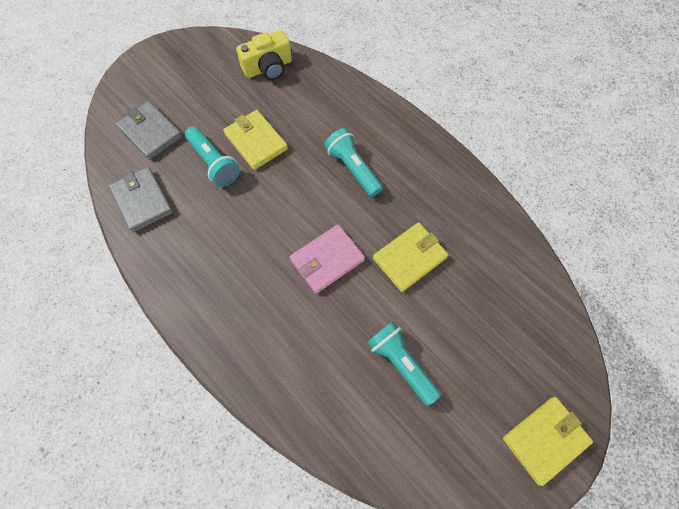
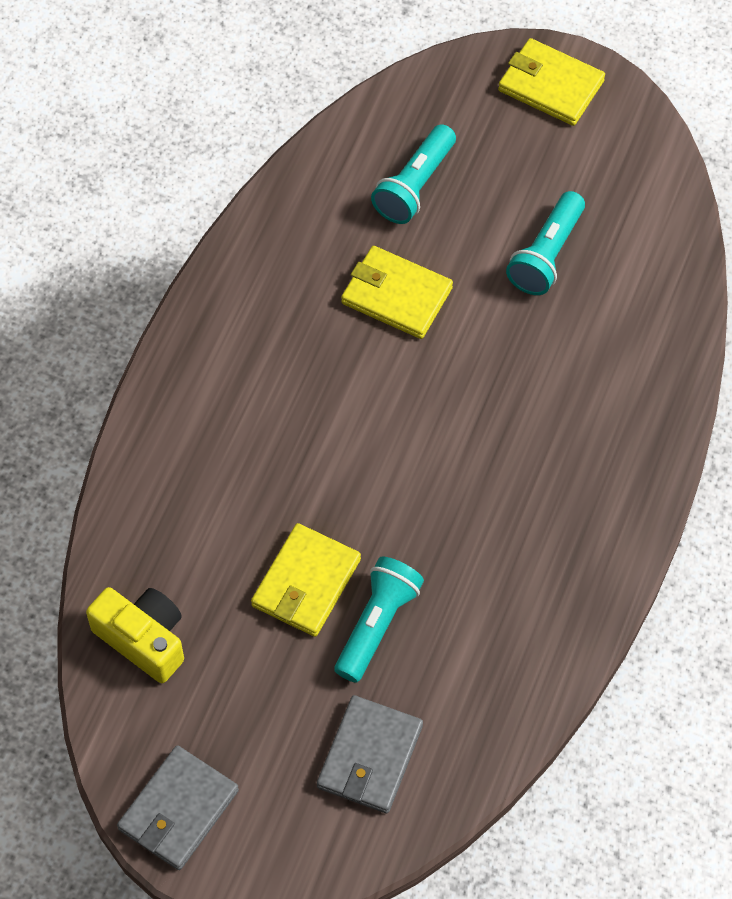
camera: 115 degrees left, 5 degrees down
grey wallet [109,167,173,233] -> grey wallet moved to [117,745,239,870]
pink wallet [290,224,365,294] -> none
turquoise flashlight [324,128,383,197] -> turquoise flashlight moved to [371,124,456,224]

